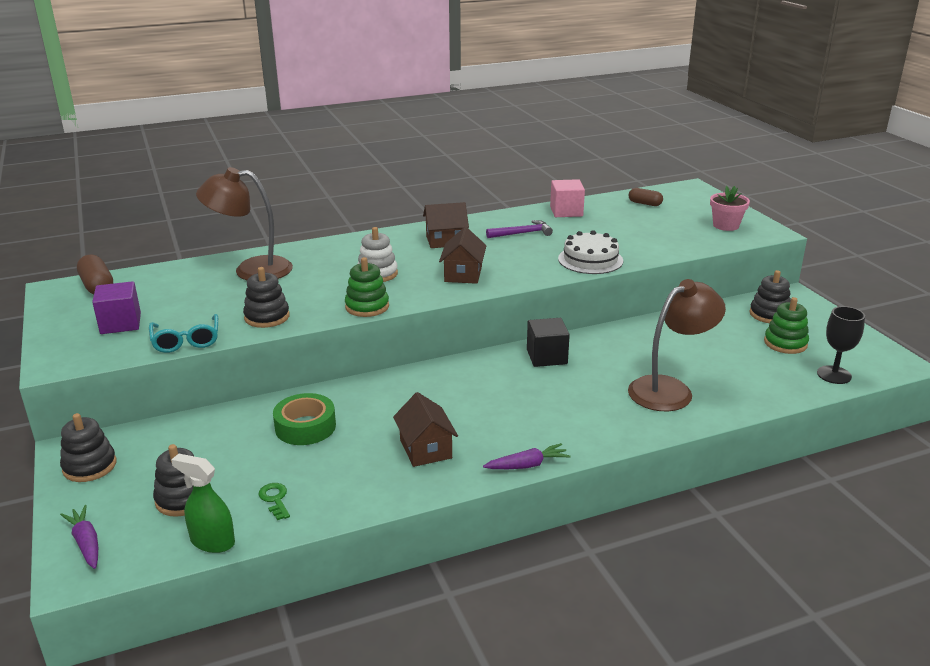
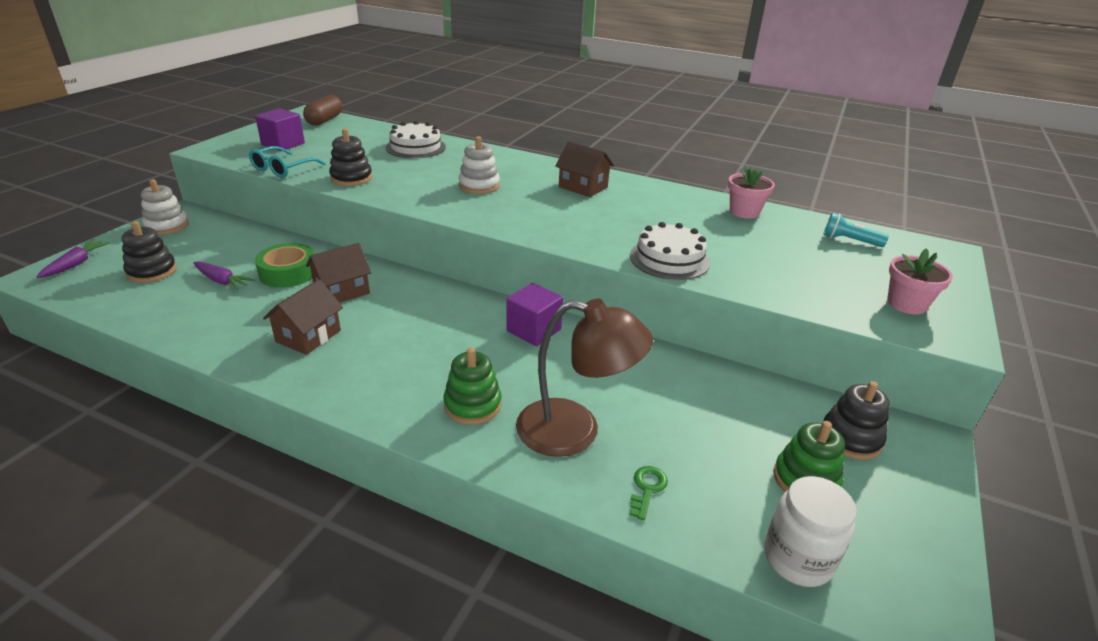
camera: 45 degrees right, 5 degrees up
black stacking toy [60,413,116,482] -> white stacking toy [141,179,189,235]
green spray bottle [171,453,235,553] -> none
brown lamp [196,167,293,280] -> white cake [385,121,446,158]
green key [259,483,290,520] -> green key moved to [629,466,668,520]
green stacking toy [345,257,389,317] -> green stacking toy moved to [443,348,502,425]
brown house [439,227,486,284] -> brown house moved to [306,243,372,303]
purple carrot [483,443,570,469] -> purple carrot moved to [193,261,255,290]
purple hammer [486,220,553,238] -> none
black cube [527,318,570,367] -> purple cube [506,283,563,346]
pink cube [550,179,585,217] -> pink flower pot [728,166,775,219]
brown capsule [629,188,663,206] -> turquoise flashlight [823,213,889,247]
black goblet [817,306,865,384] -> white jar [764,476,857,587]

